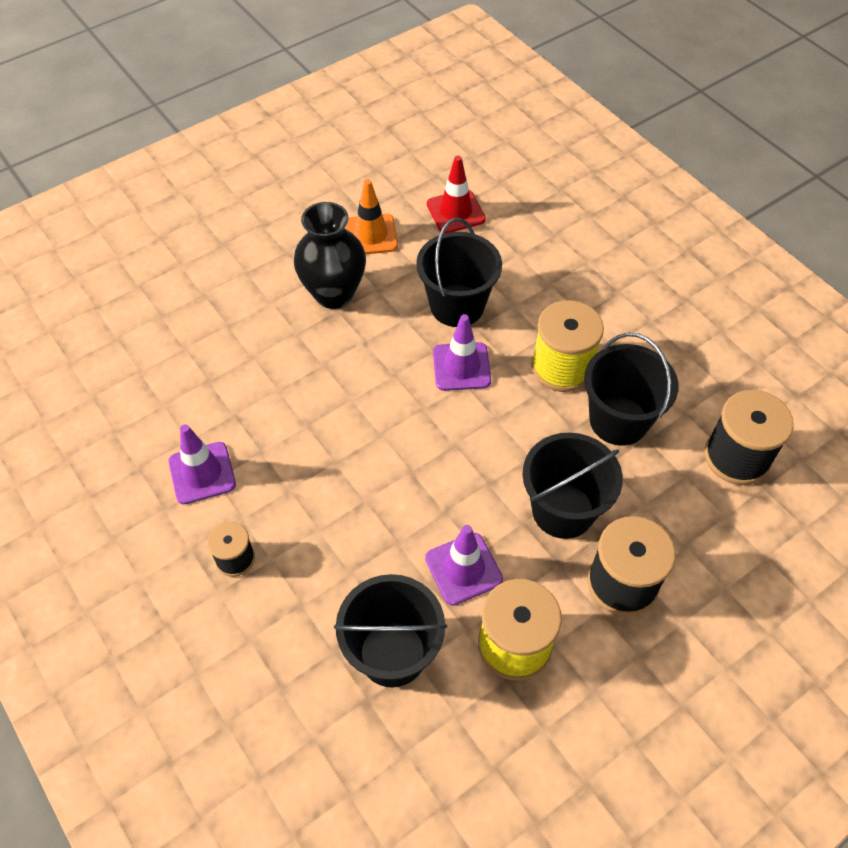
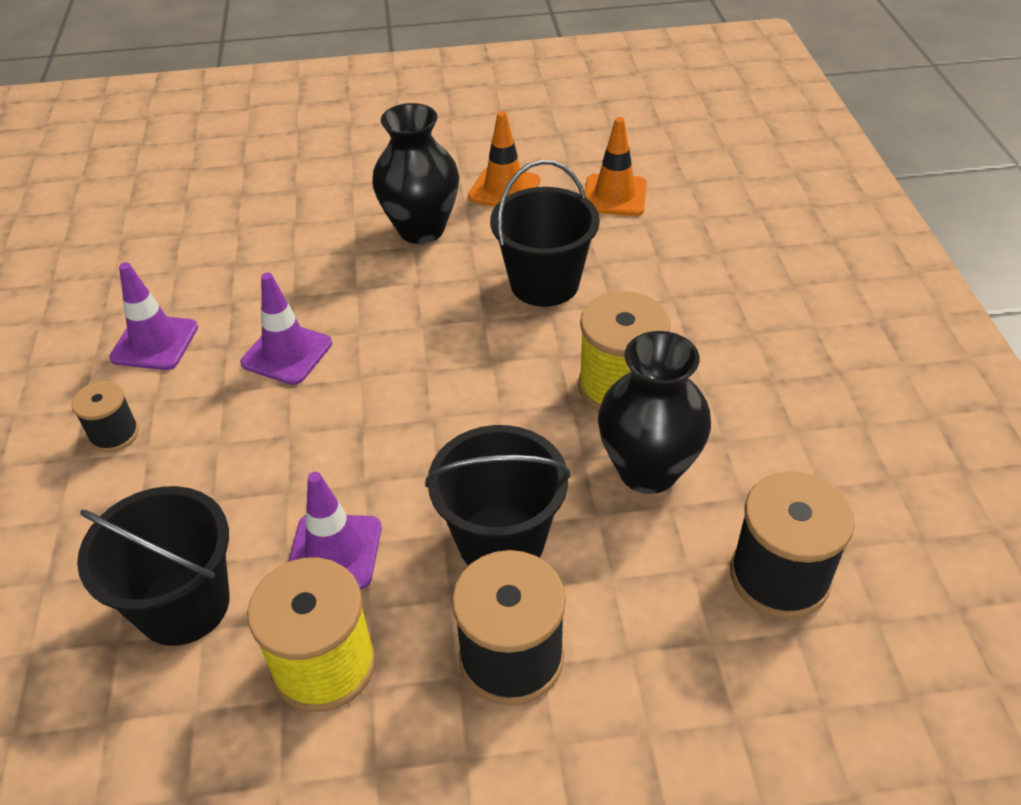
camera: 30 degrees right, 10 degrees down
red traffic cone [427,156,486,233] -> orange traffic cone [585,117,647,216]
purple traffic cone [433,314,491,391] -> purple traffic cone moved to [241,273,332,385]
black bucket [584,333,679,446] -> black vase [598,331,711,494]

